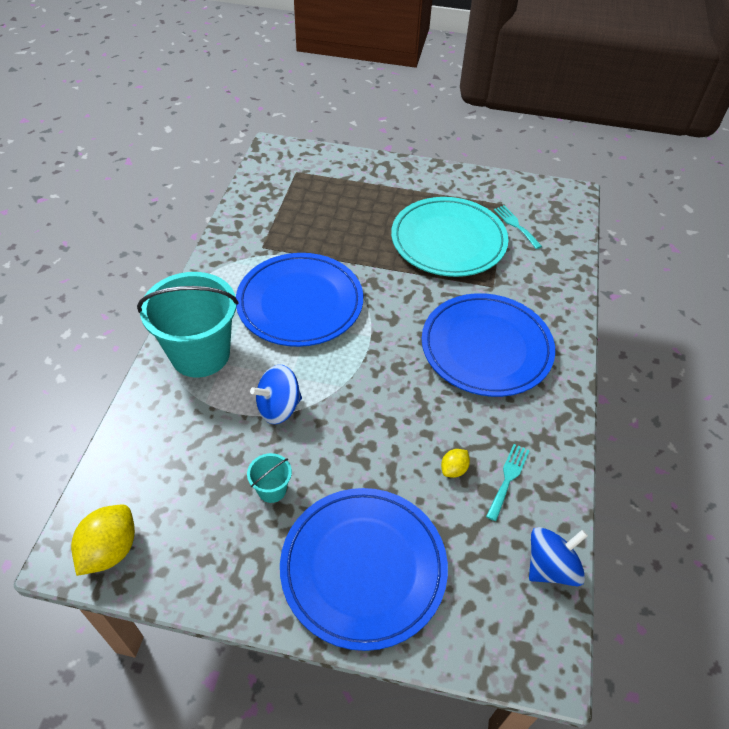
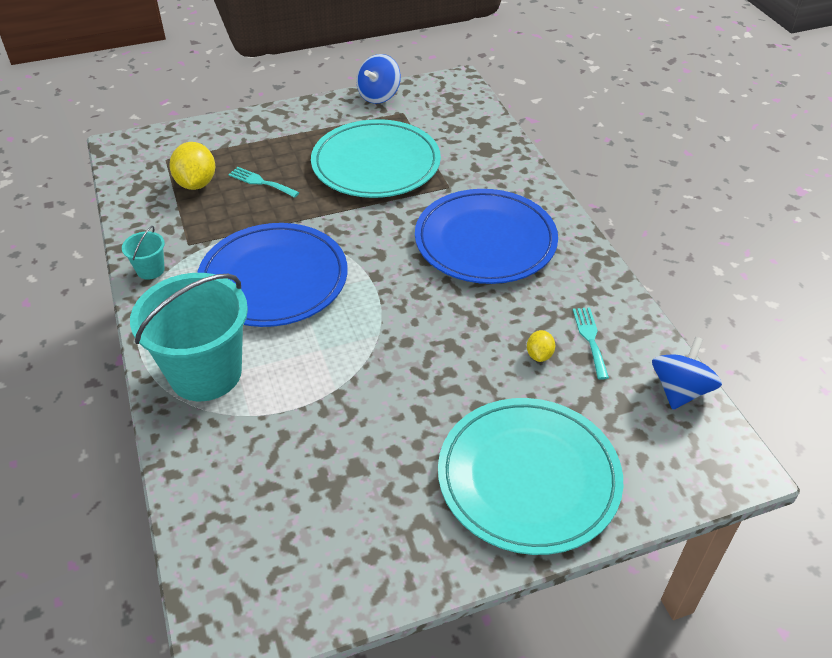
camera: 30 degrees left, 5 degrees down
yellow lemon [71,505,135,576] -> yellow lemon moved to [169,142,215,190]
turquoise bucket [247,453,292,503] -> turquoise bucket moved to [122,226,165,280]
blue spinning top [250,365,302,424] -> blue spinning top moved to [357,54,401,104]
blue plate [280,488,448,651] -> turquoise plate [438,398,623,555]
turquoise fork [494,205,542,249] -> turquoise fork moved to [228,167,299,198]

